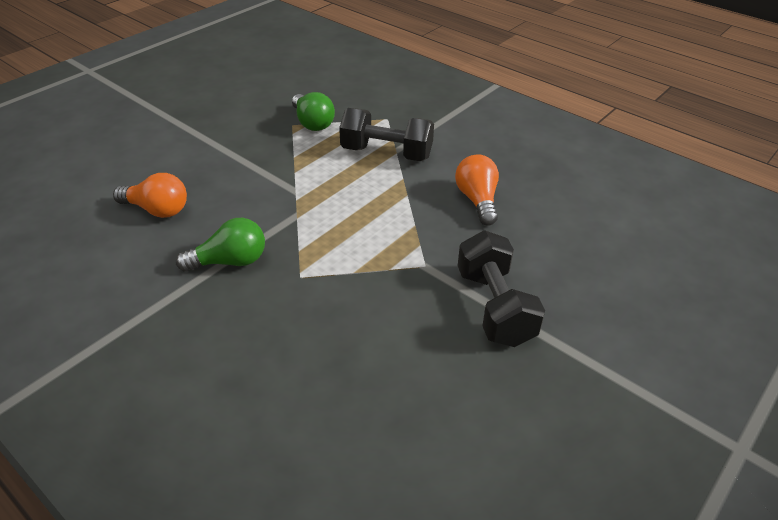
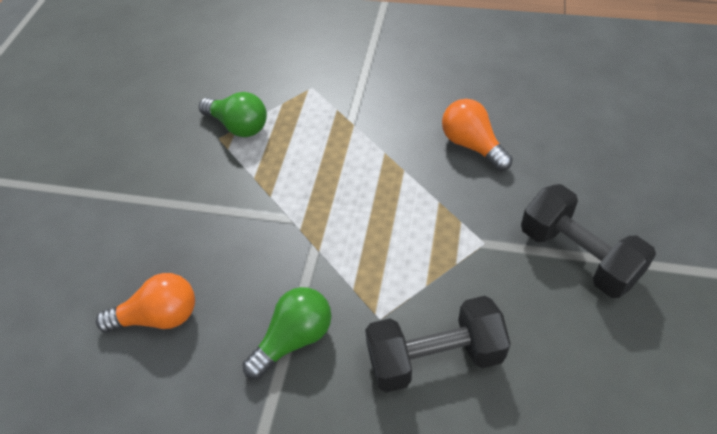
camera: 25 degrees left, 10 degrees up
black dumbbell [339,108,434,161] -> black dumbbell moved to [365,296,510,393]

